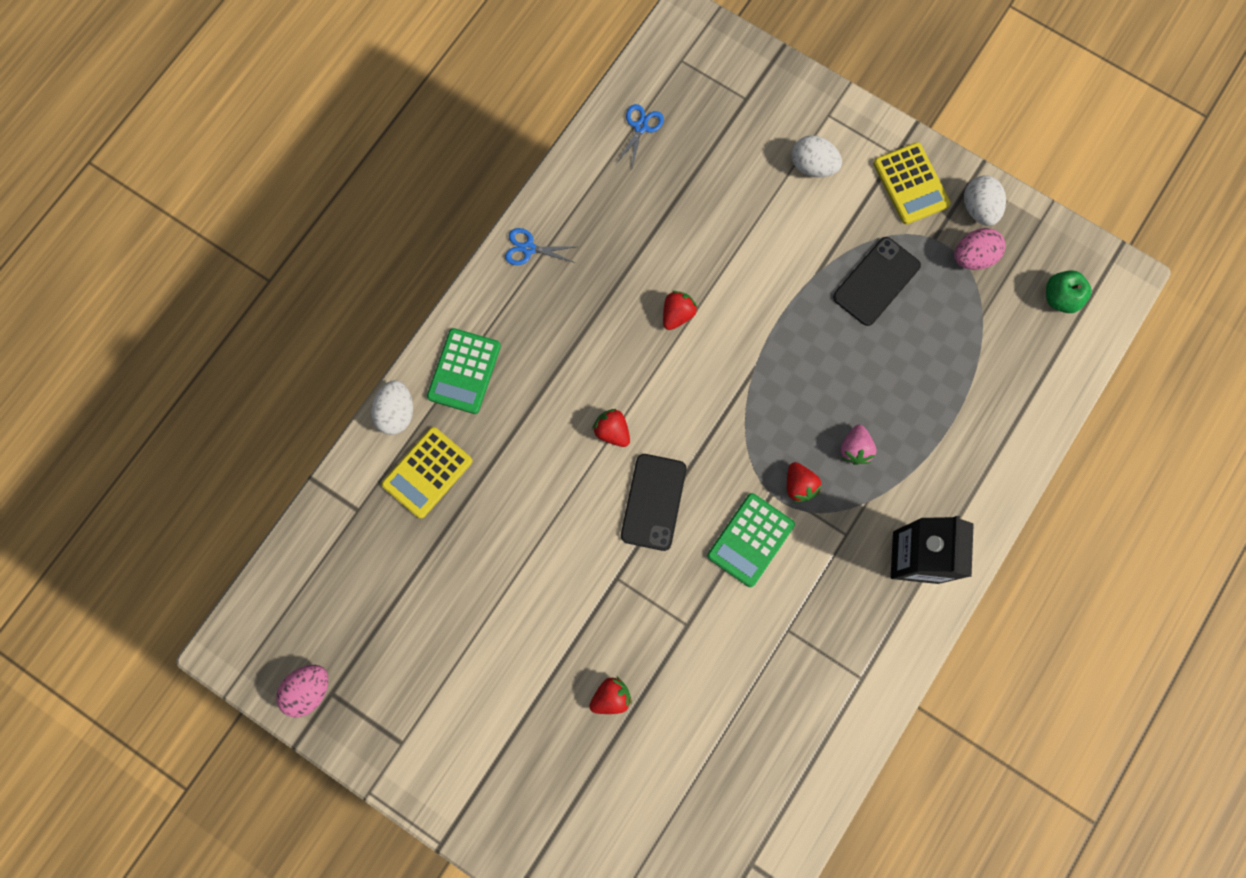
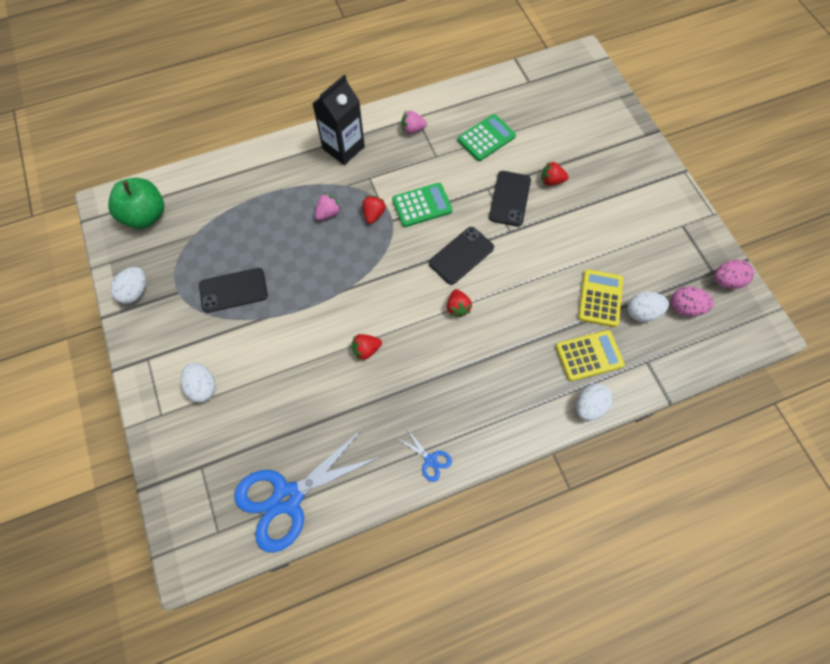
camera: 145 degrees left, 10 degrees down
green calculator [427,328,501,414] -> green calculator moved to [458,114,516,161]
blue scissors [616,104,664,168] -> blue scissors [234,428,382,553], size x2.43
yellow calculator [873,142,951,224] -> yellow calculator moved to [578,269,623,327]
pink egg [954,228,1006,270] -> pink egg moved to [671,287,714,317]
green apple [1046,270,1092,313] -> green apple [108,178,164,229], size x1.69
none -> pink strawberry [401,111,427,134]
none -> black phone [489,171,531,227]
none -> white egg [627,292,669,322]

